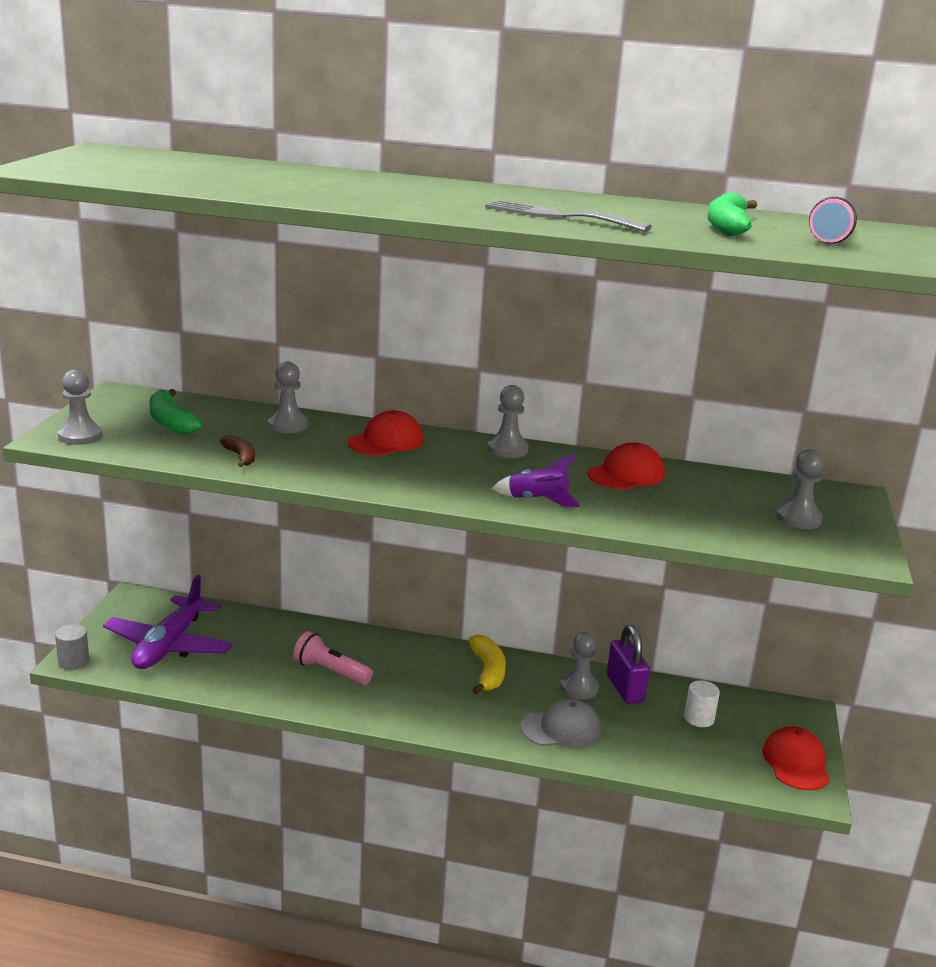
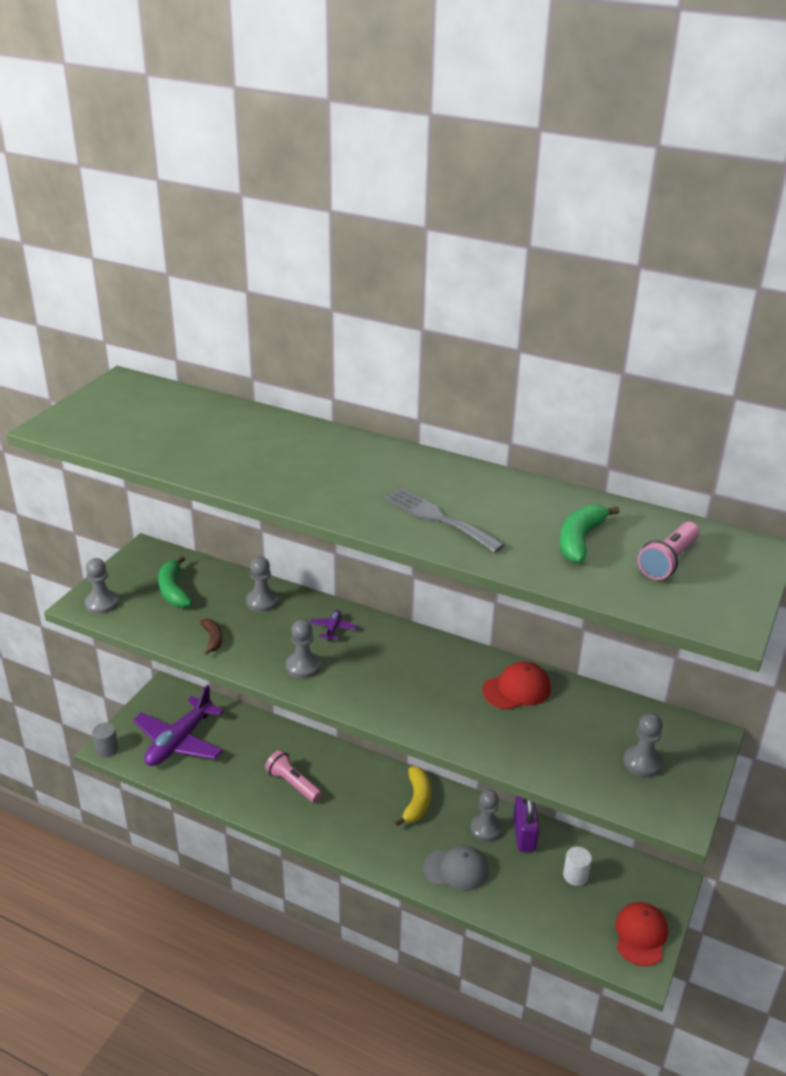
camera: 15 degrees right, 10 degrees up
red cap [348,410,424,456] -> purple plane [310,610,357,641]
grey pawn [488,385,529,458] -> grey pawn moved to [286,619,321,679]
purple rocket [491,454,580,507] -> none

